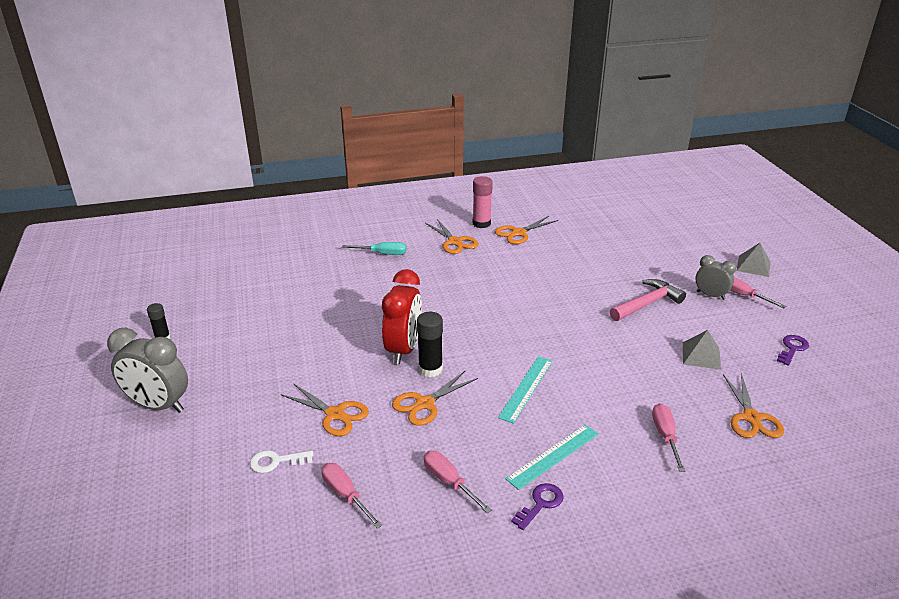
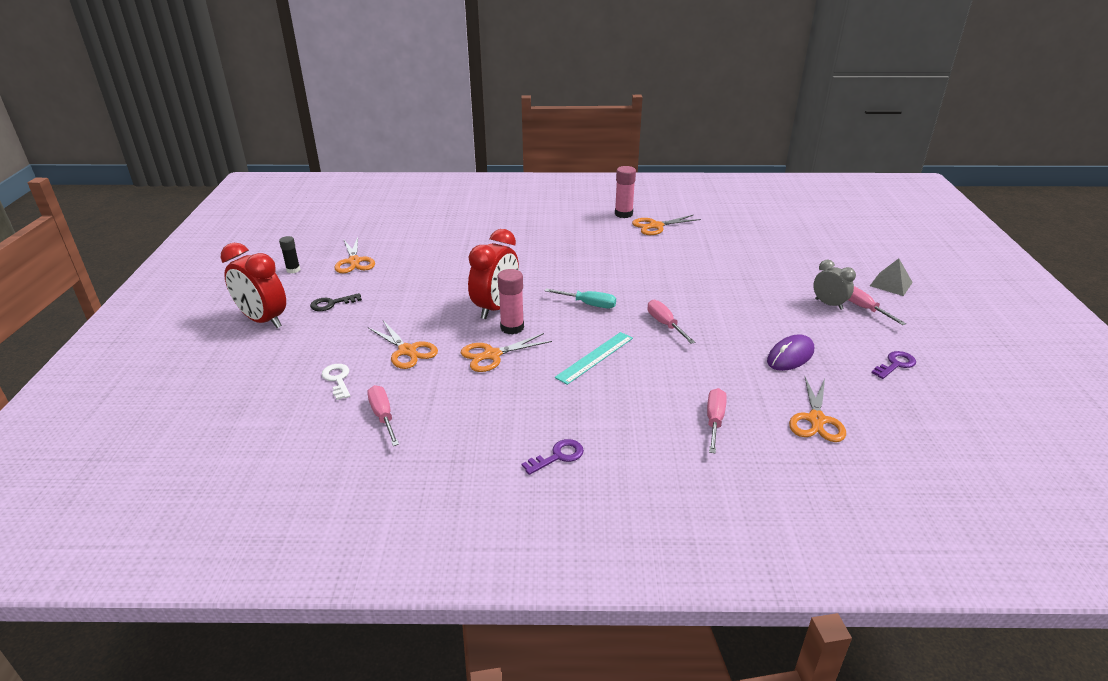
camera: 15 degrees right, 0 degrees up
grey clock [107,328,188,413] -> red clock [221,243,286,328]
white key [250,450,313,473] -> white key turned 60 degrees clockwise [322,364,350,400]
turquoise screwdriver [342,242,406,255] -> turquoise screwdriver moved to [545,288,616,308]
black glue stick [417,312,443,377] -> pink glue stick [498,269,524,335]
pink screwdriver [424,451,492,513] -> pink screwdriver moved to [647,300,695,344]
orange scissors [425,219,479,254] -> orange scissors moved to [334,237,375,273]
turquoise ruler [505,424,598,490] -> none
pink hammer [610,279,686,321] -> none
grey pyramid [683,330,721,370] -> purple mouse [767,334,814,371]
none -> black key [310,293,362,311]

